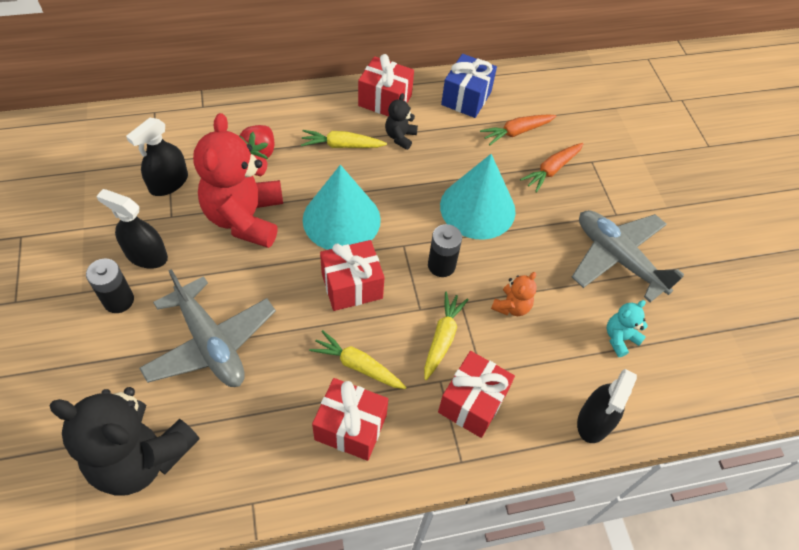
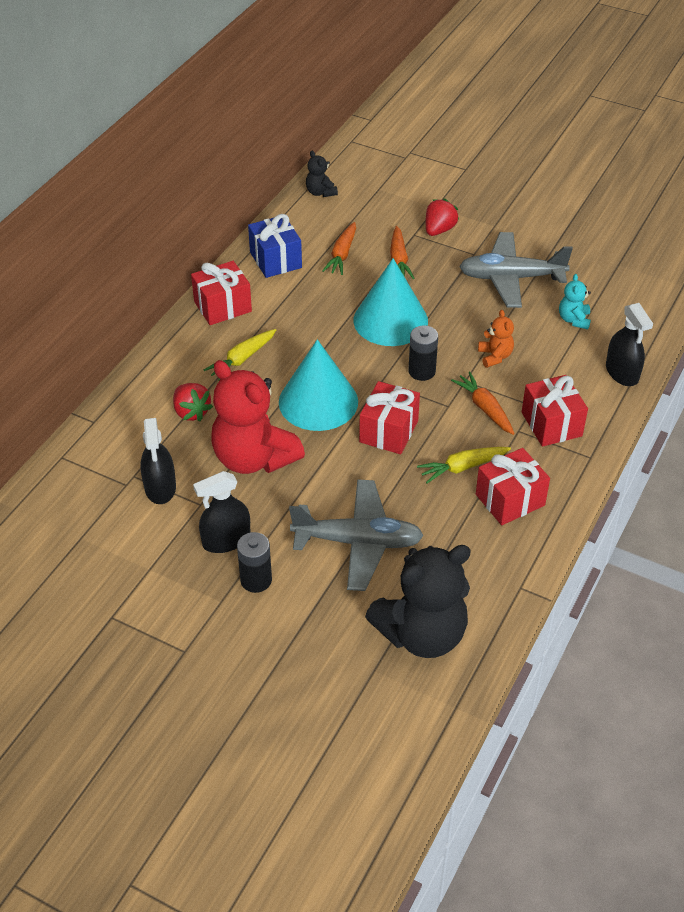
camera: 45 degrees left, 10 degrees down
black teddy bear [385,93,418,150] -> black teddy bear moved to [306,151,338,197]
yellow carrot [424,291,469,380] -> orange carrot [451,371,515,435]
none -> red strawberry [426,199,459,236]

